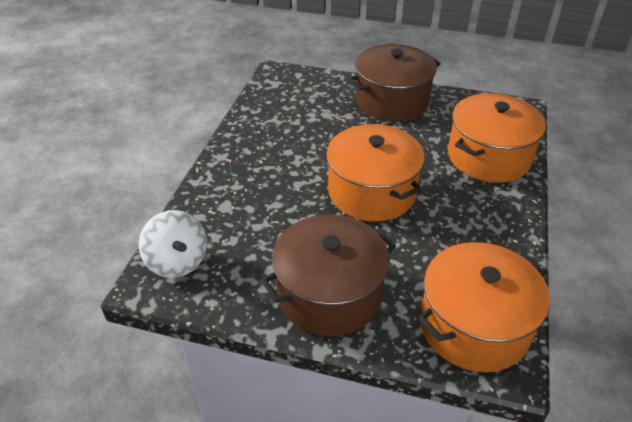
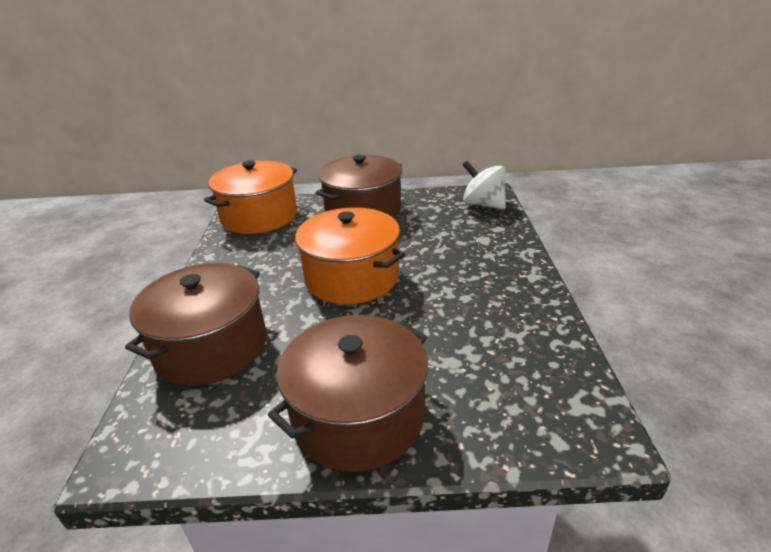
camera: 165 degrees right, 10 degrees down
orange pot [448,93,546,183] -> brown pot [125,263,266,386]

